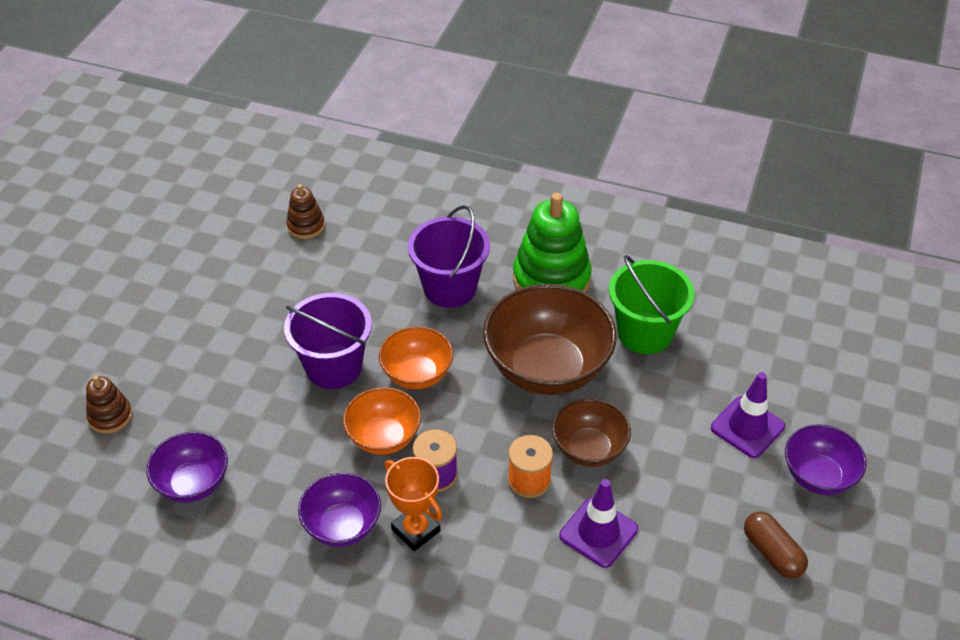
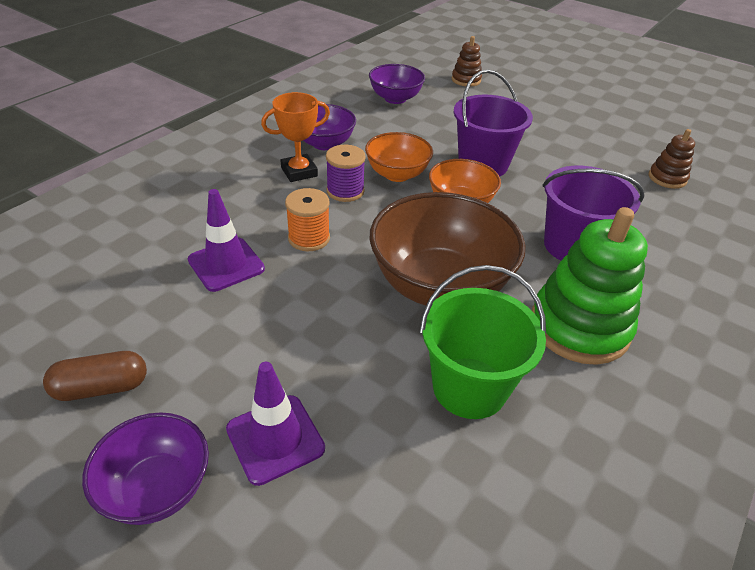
camera: 105 degrees right, 5 degrees down
brown bowl [552,398,631,467] -> none

